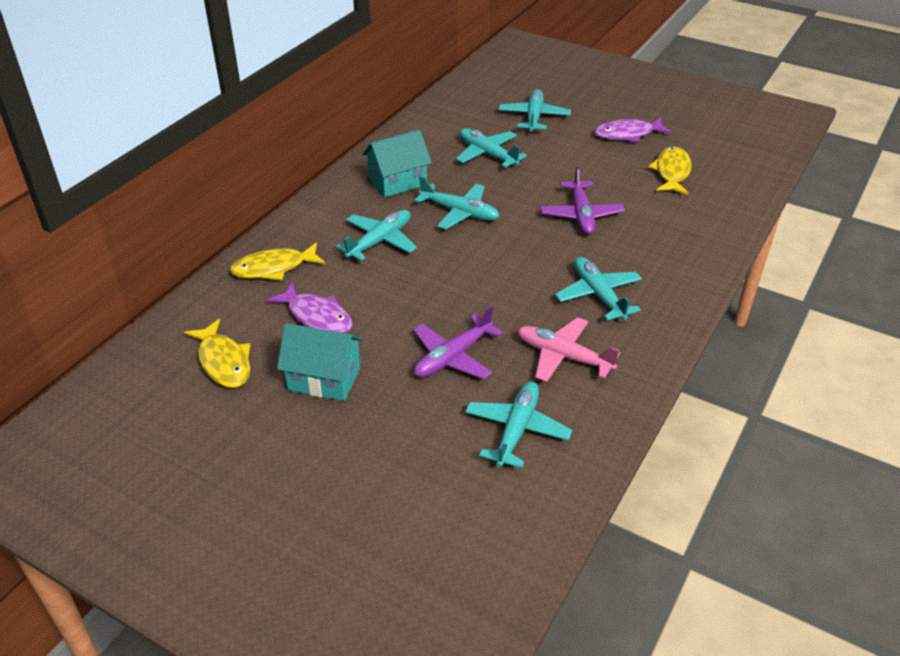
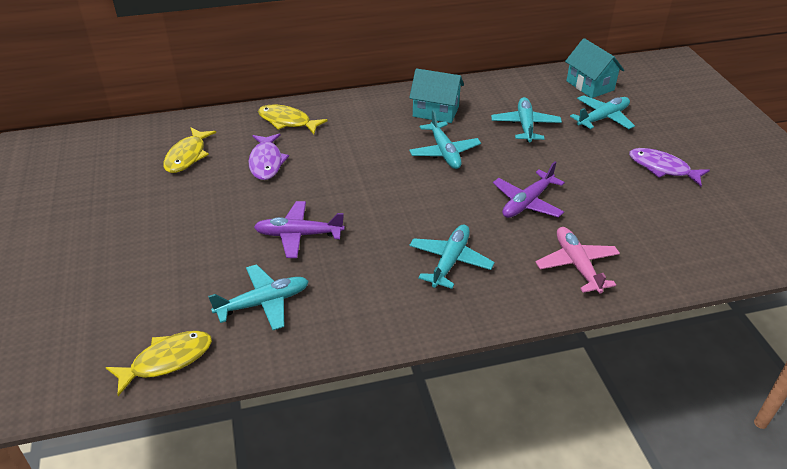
camera: 45 degrees right, 0 degrees up
turquoise house [277,323,364,401] -> turquoise house moved to [565,38,624,98]
turquoise plane [336,210,417,261] -> none
pink plane [517,317,620,382] -> pink plane moved to [535,227,620,294]
yellow fish [648,146,692,195] -> yellow fish moved to [105,331,212,396]

